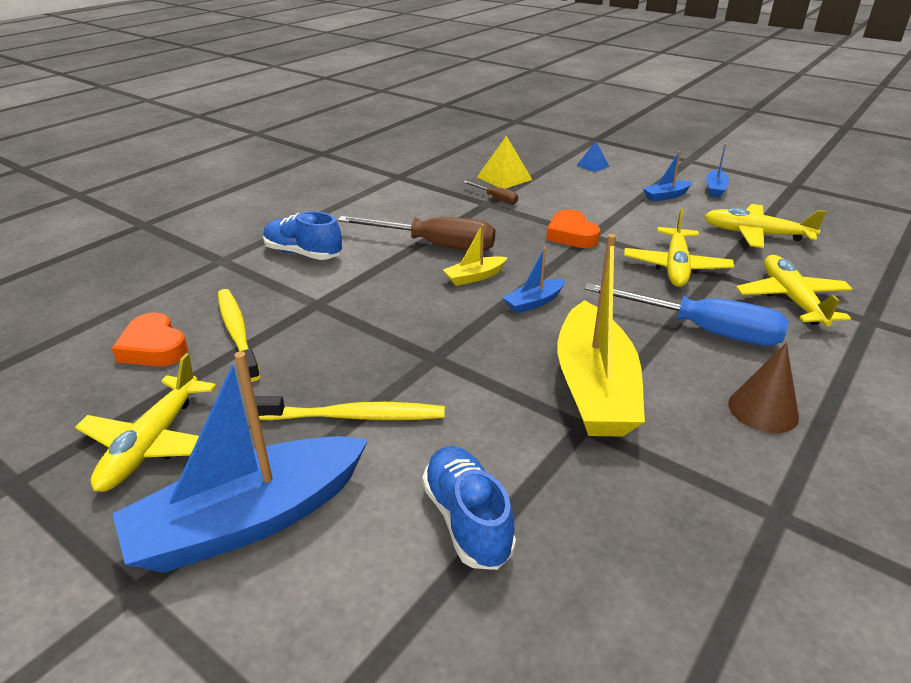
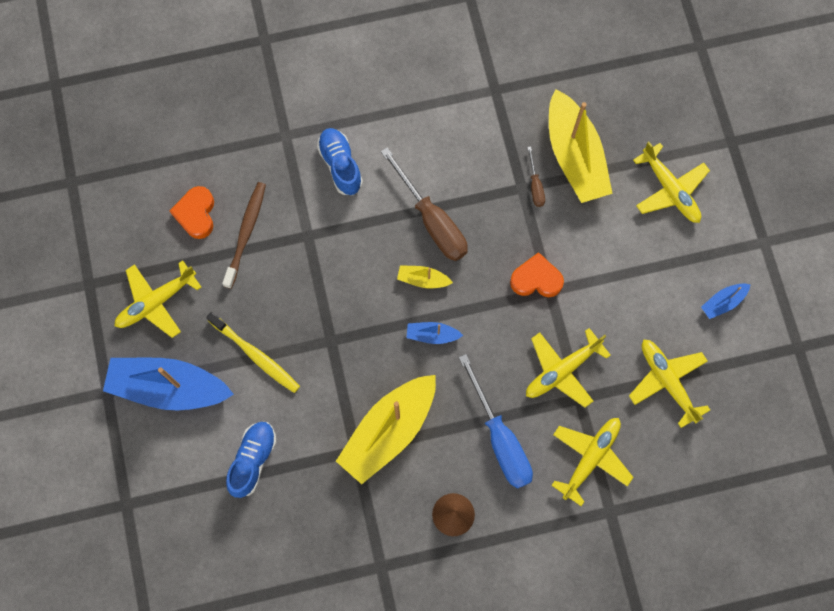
camera: 40 degrees right, 40 degrees up
yellow toothbrush [218,289,261,382] -> brown toothbrush [222,182,266,289]
yellow pyramid [477,136,532,189] -> yellow boat [549,89,613,203]
orange heart [546,209,600,248] -> orange heart turned 75 degrees clockwise [510,252,564,297]
blue pyramid [576,141,610,172] -> yellow plane [633,141,710,223]
blue boat [643,151,692,202] -> none

